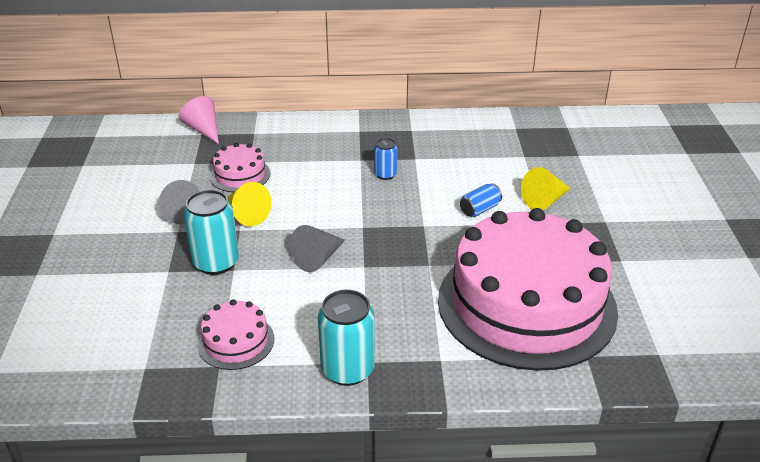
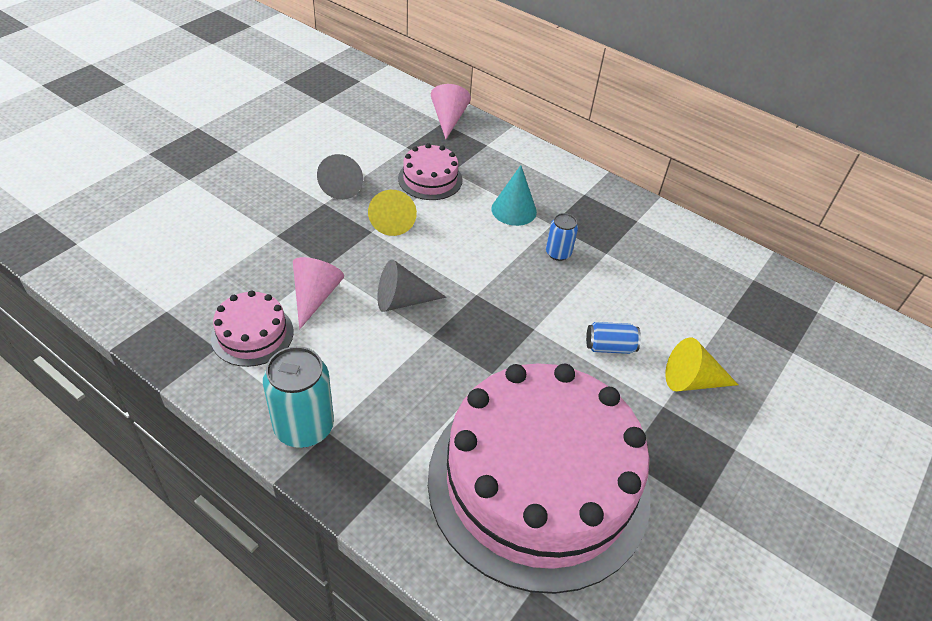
camera: 35 degrees right, 10 degrees up
turquoise can [184,190,239,275] -> none
none -> pink cone [293,257,344,329]
none -> turquoise cone [491,165,537,226]

